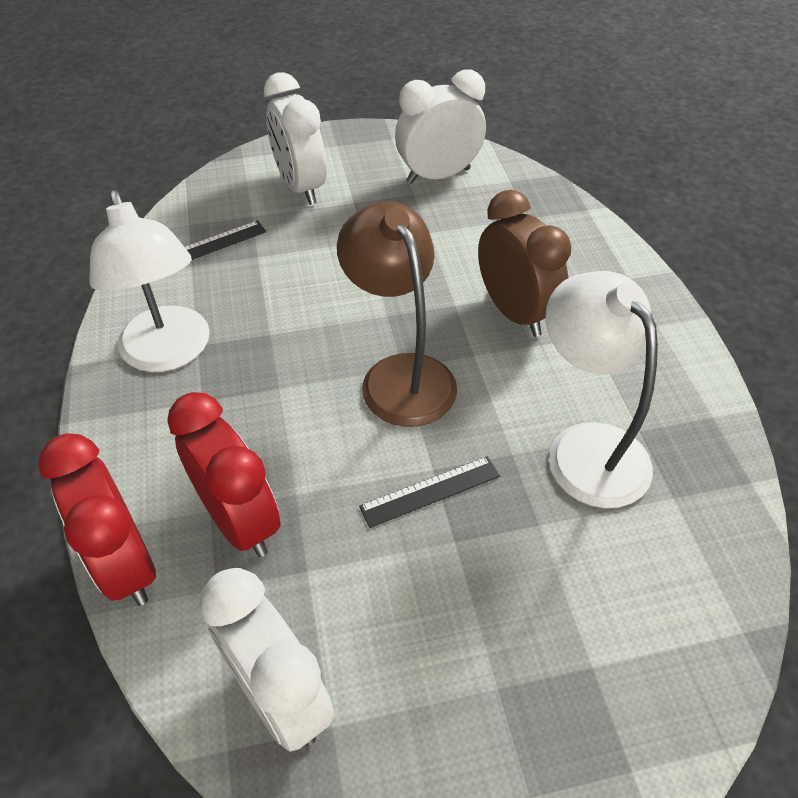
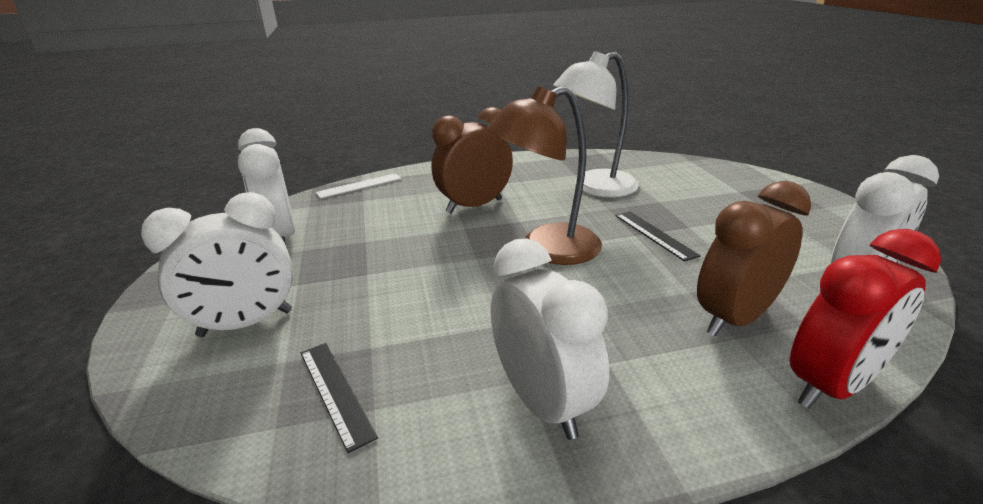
camera: 90 degrees left, 20 degrees down
white lamp [89,190,210,372] -> white clock [491,238,609,440]
red clock [167,392,281,557] -> brown clock [697,181,811,337]
none -> white ruler [316,173,401,199]

